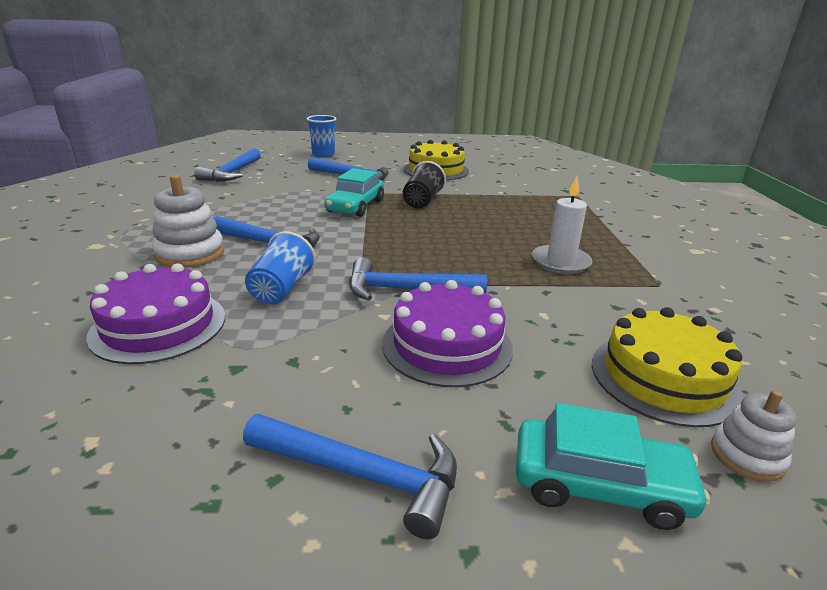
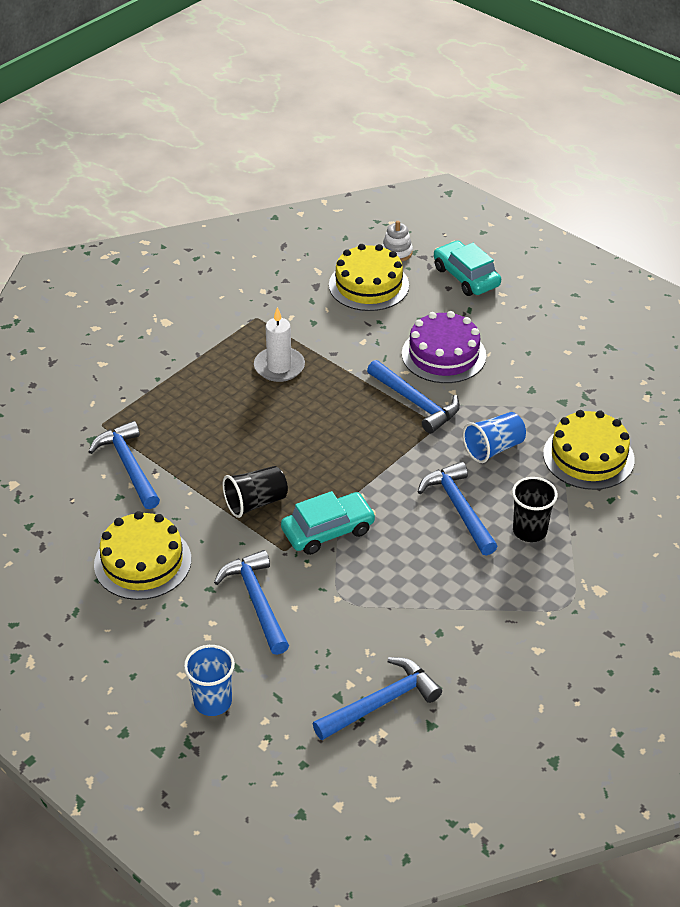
camera: 135 degrees left, 15 degrees up
purple cake [87,263,225,364] -> yellow cake [543,410,635,490]
white stacking toy [152,175,224,268] -> black cup [512,477,558,542]
blue hammer [243,414,457,540] -> blue hammer moved to [88,421,160,509]

